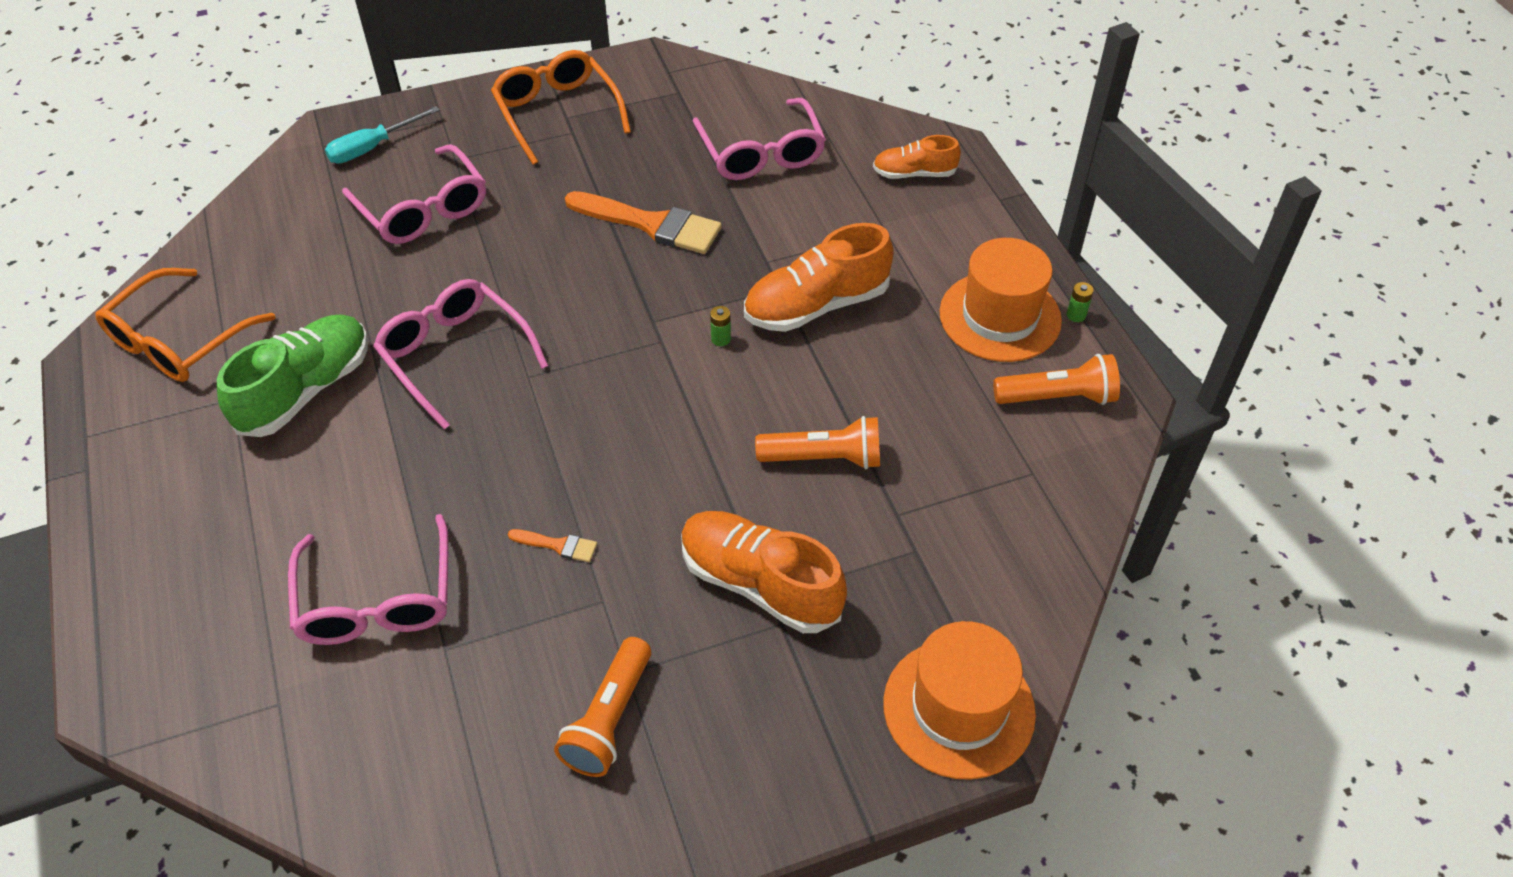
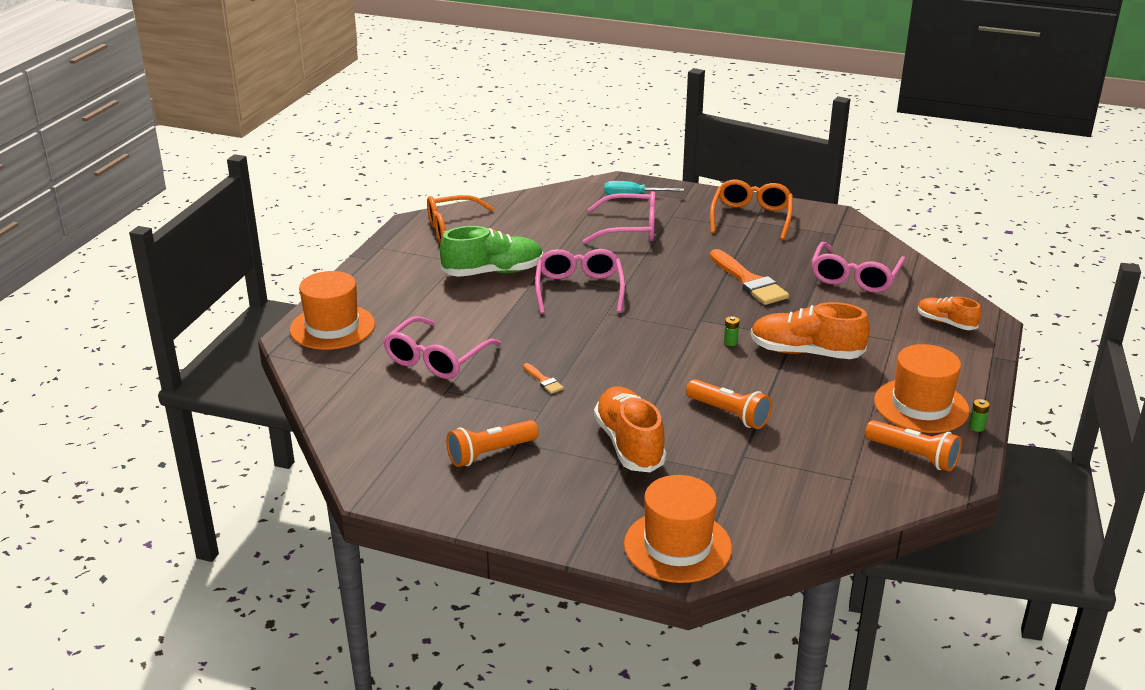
camera: 40 degrees right, 20 degrees down
pink glasses [342,144,486,244] -> pink glasses turned 90 degrees counterclockwise [583,191,656,244]
none -> orange hat [290,271,375,350]

